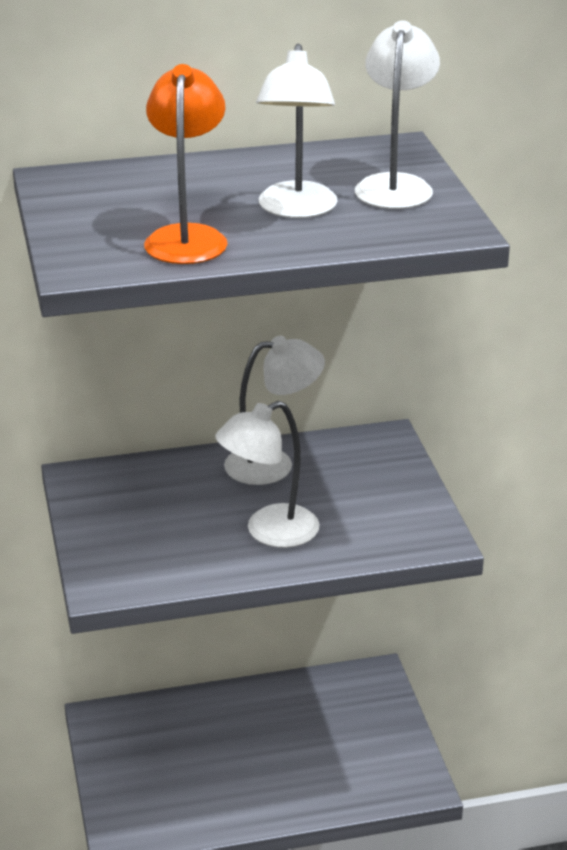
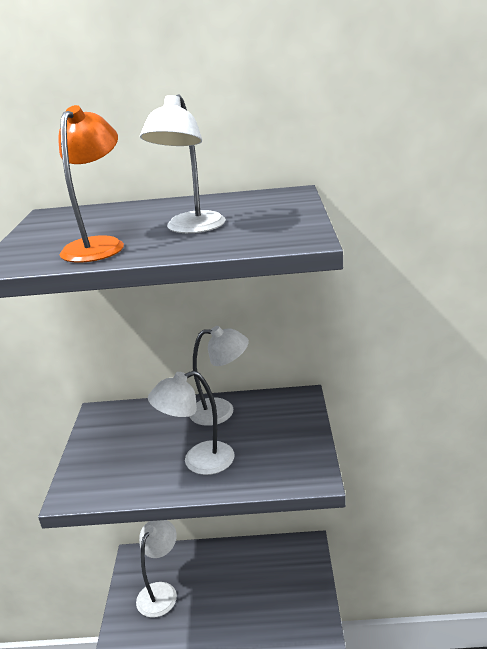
camera: 15 degrees right, 5 degrees down
white lamp [355,20,440,209] -> white lamp moved to [136,520,177,618]

